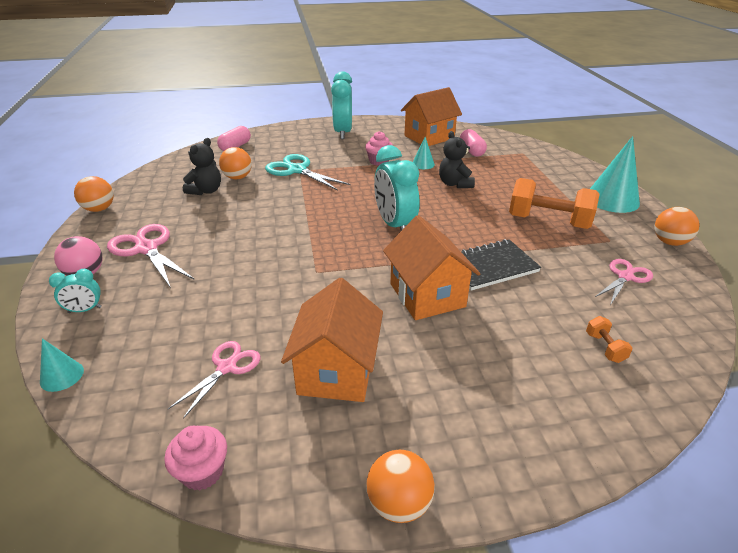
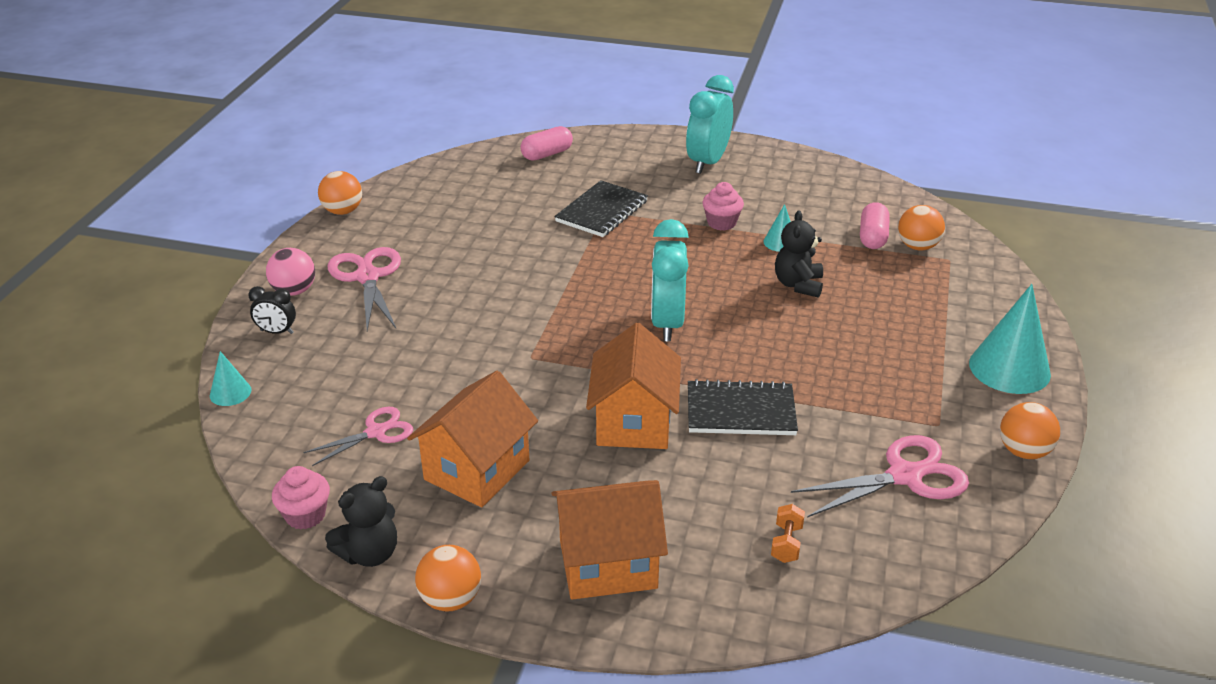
camera: 25 degrees right, 0 degrees up
turquoise clock [49,269,102,313] -> black clock [248,286,296,334]
black teddy bear [183,138,221,195] -> black teddy bear moved to [325,476,397,567]
orange ball [219,147,252,179] -> orange ball moved to [898,205,945,250]
turquoise scissors [265,154,351,191] -> black notebook [555,180,648,237]
orange house [401,87,462,146] -> orange house moved to [551,480,668,600]
orange dumbbell [509,178,600,229] -> none
pink scissors [595,259,653,305] -> pink scissors [791,435,969,518], size x1.58

